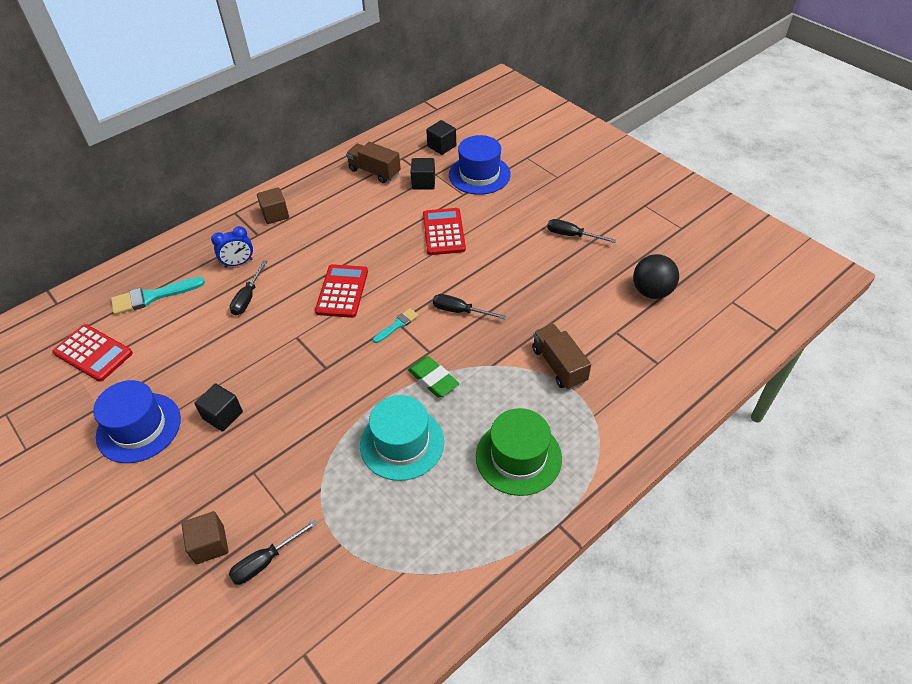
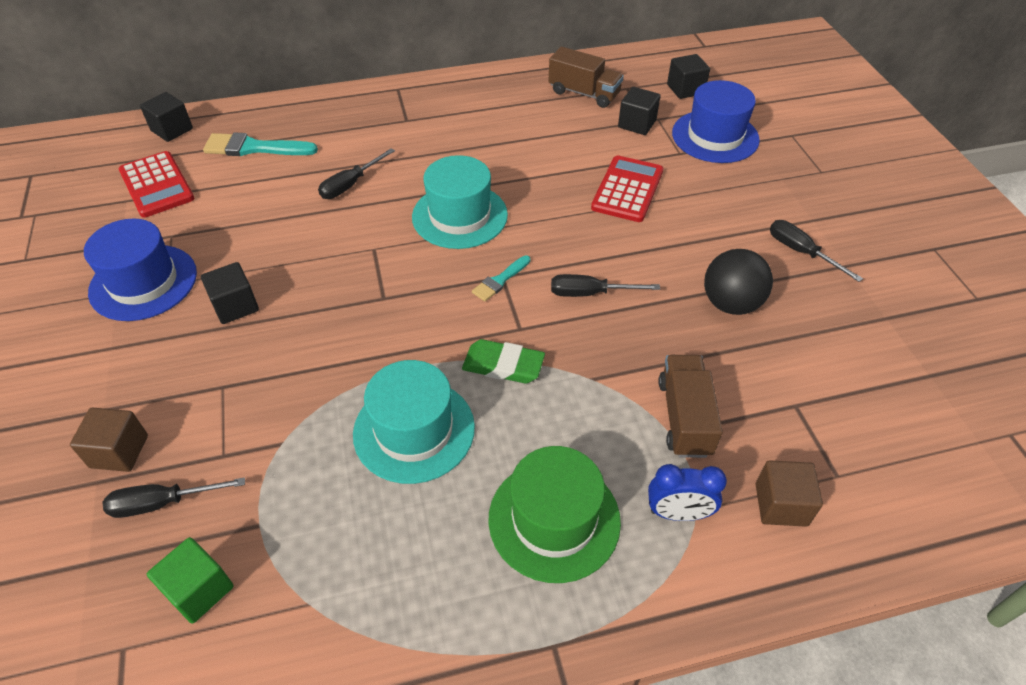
camera: 25 degrees right, 0 degrees up
blue clock [211,226,253,268] -> blue clock moved to [648,464,727,521]
brown cube [257,187,289,224] -> brown cube moved to [756,460,823,527]
red calculator [315,264,368,318] -> turquoise hat [412,155,508,249]
brown truck [346,142,401,183] -> brown truck turned 150 degrees clockwise [548,47,624,108]
turquoise brush [373,308,419,343] -> turquoise brush turned 150 degrees clockwise [472,255,531,302]
green eraser [408,356,459,397] -> green eraser turned 60 degrees counterclockwise [462,339,545,383]
black screwdriver [433,294,506,319] -> black screwdriver turned 45 degrees counterclockwise [551,274,660,297]
black ball [633,254,679,299] -> black ball moved to [704,249,773,315]
none -> black cube [140,92,193,142]
none -> green cube [147,537,233,623]

